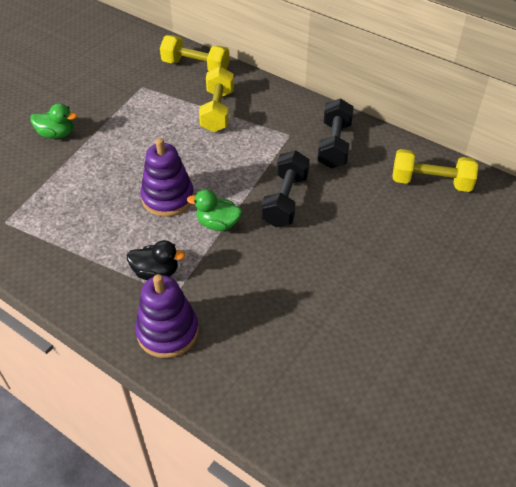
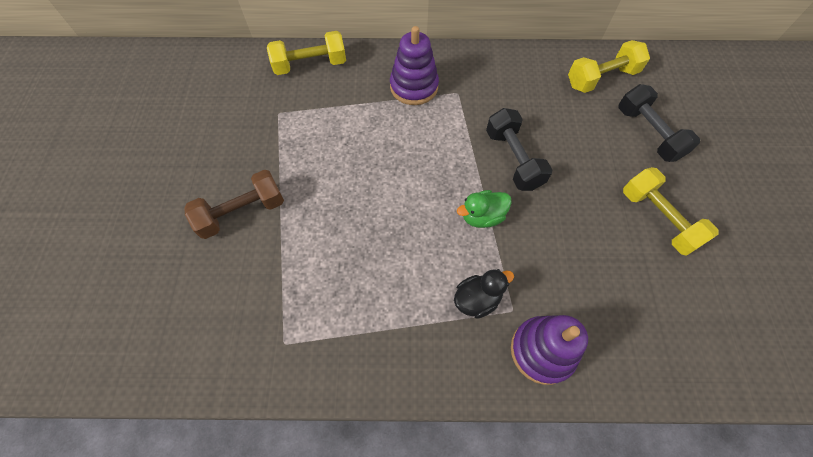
camera: 35 degrees left, 15 degrees up
green duck [30,103,77,139] -> brown dumbbell [184,170,284,239]
purple stacking toy [140,138,194,217] -> purple stacking toy moved to [390,26,439,105]
yellow dumbbell [199,66,234,132] -> yellow dumbbell moved to [623,167,719,256]
black dumbbell [317,98,354,169] -> black dumbbell moved to [618,84,700,162]

